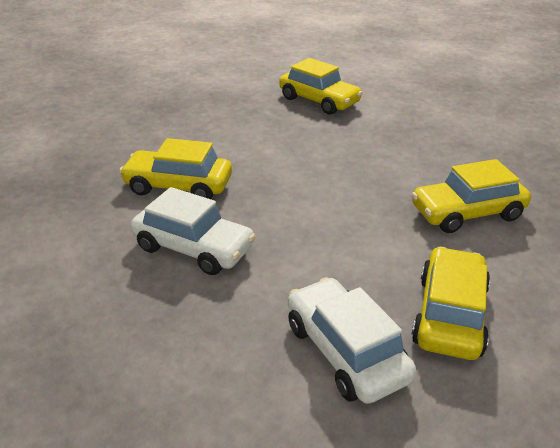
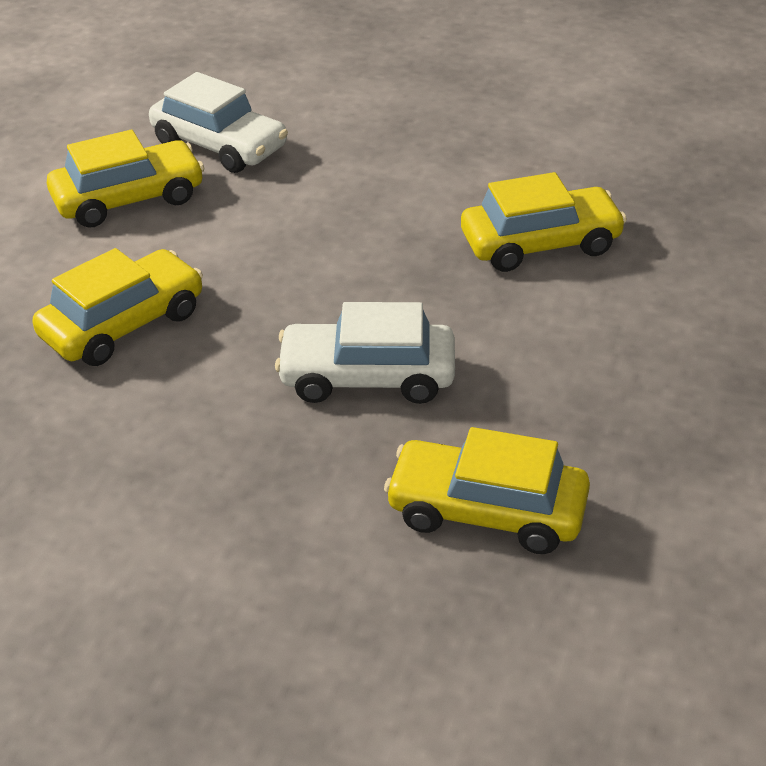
camera: 155 degrees right, 5 degrees up
white car [131,187,256,275] -> white car moved to [275,302,455,404]
yellow car [412,247,490,360] -> yellow car turned 105 degrees counterclockwise [47,130,204,228]

